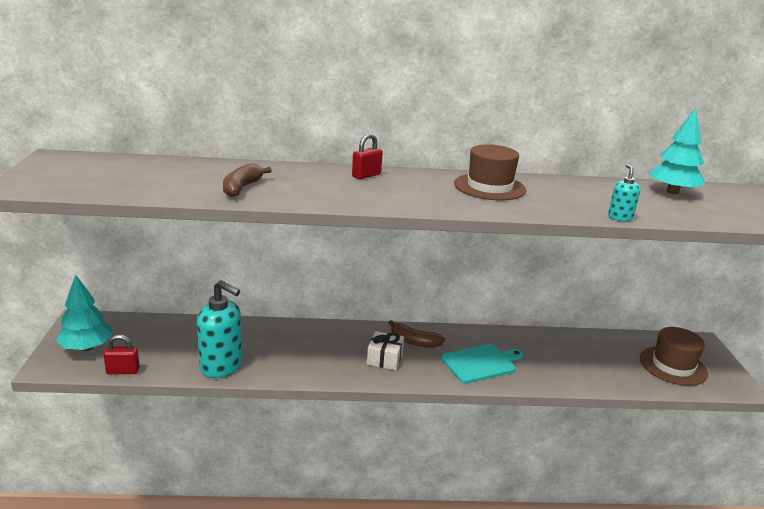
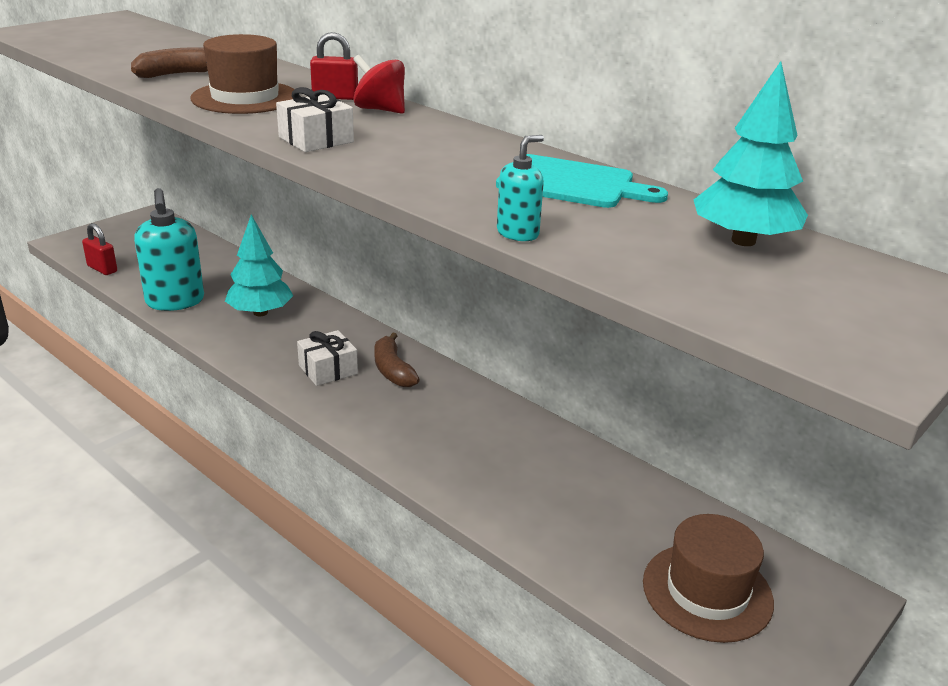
camera: 45 degrees right, 5 degrees up
turquoise tree [56,274,113,351] -> turquoise tree moved to [225,215,293,316]
turquoise cutting board [441,344,524,383] -> turquoise cutting board moved to [496,154,668,208]
brown hat [454,144,526,201] -> brown hat moved to [191,34,295,114]
none -> white gift [276,87,354,152]
none -> red spinning top [353,55,405,114]

